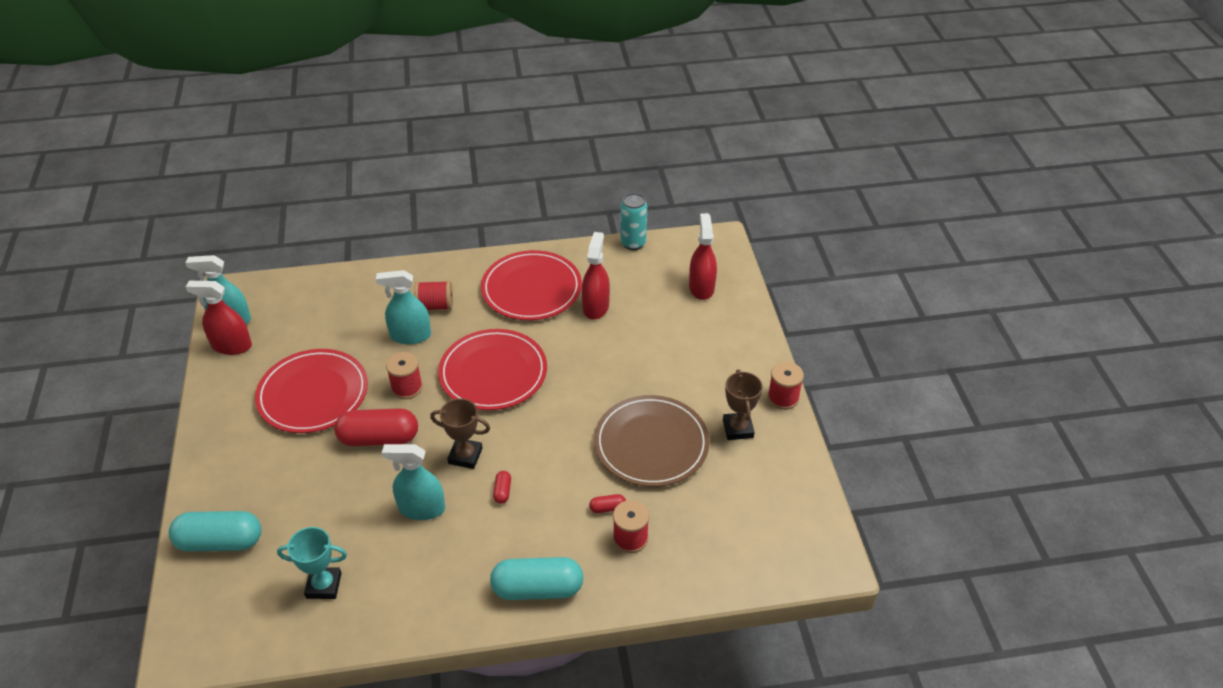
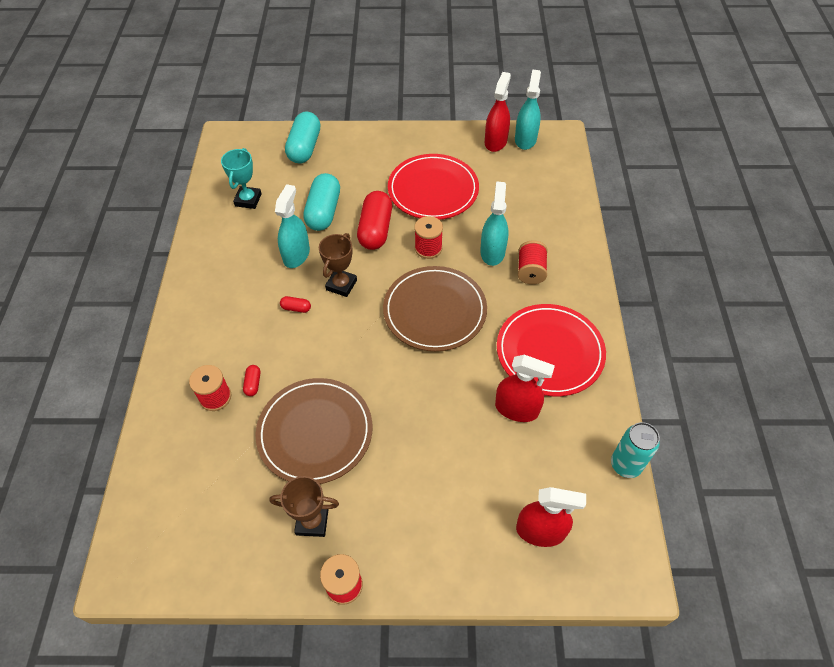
camera: 100 degrees right, 10 degrees up
red plate [438,329,547,410] -> brown plate [383,266,487,351]
turquoise capsule [490,557,584,600] -> turquoise capsule moved to [303,173,340,231]

